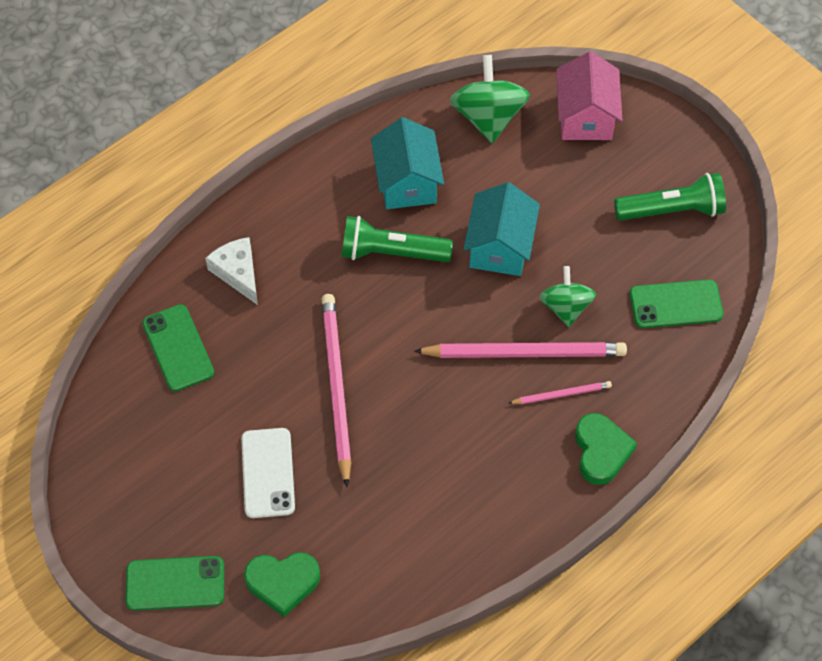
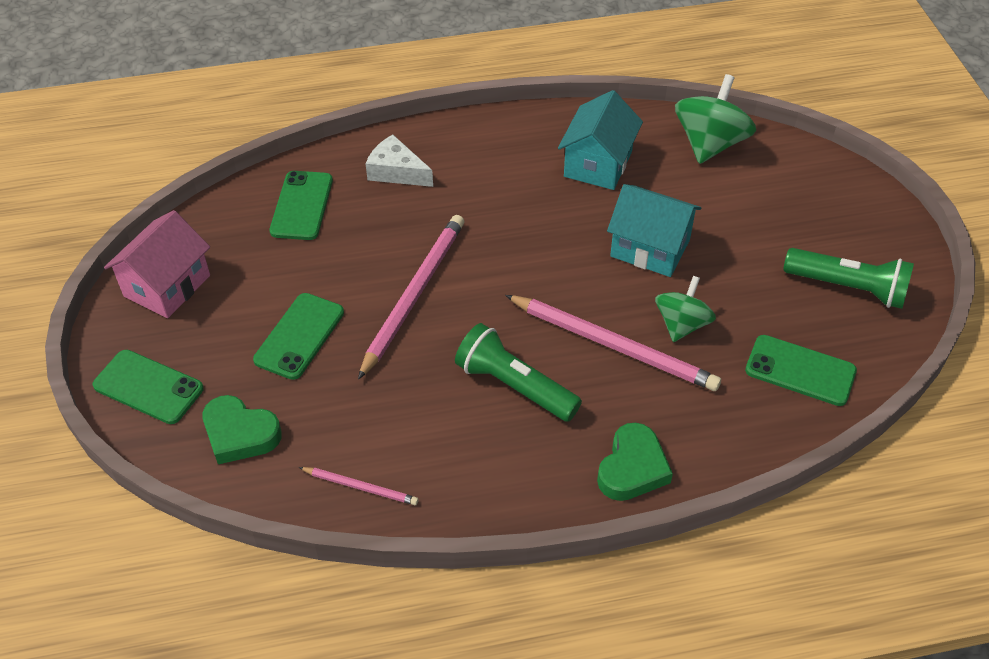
camera: 30 degrees right, 10 degrees down
white cheese [205,237,258,305] -> white cheese turned 60 degrees counterclockwise [366,135,433,187]
white phone [241,428,295,518] -> green phone [253,293,344,380]
green flashlight [342,216,453,262] -> green flashlight moved to [455,323,582,422]
turquoise house [464,182,540,276] -> turquoise house turned 75 degrees clockwise [607,184,701,277]
pink pencil [509,381,612,404] -> pink pencil moved to [299,467,419,505]
pink house [556,51,623,140] -> pink house moved to [104,210,210,318]

